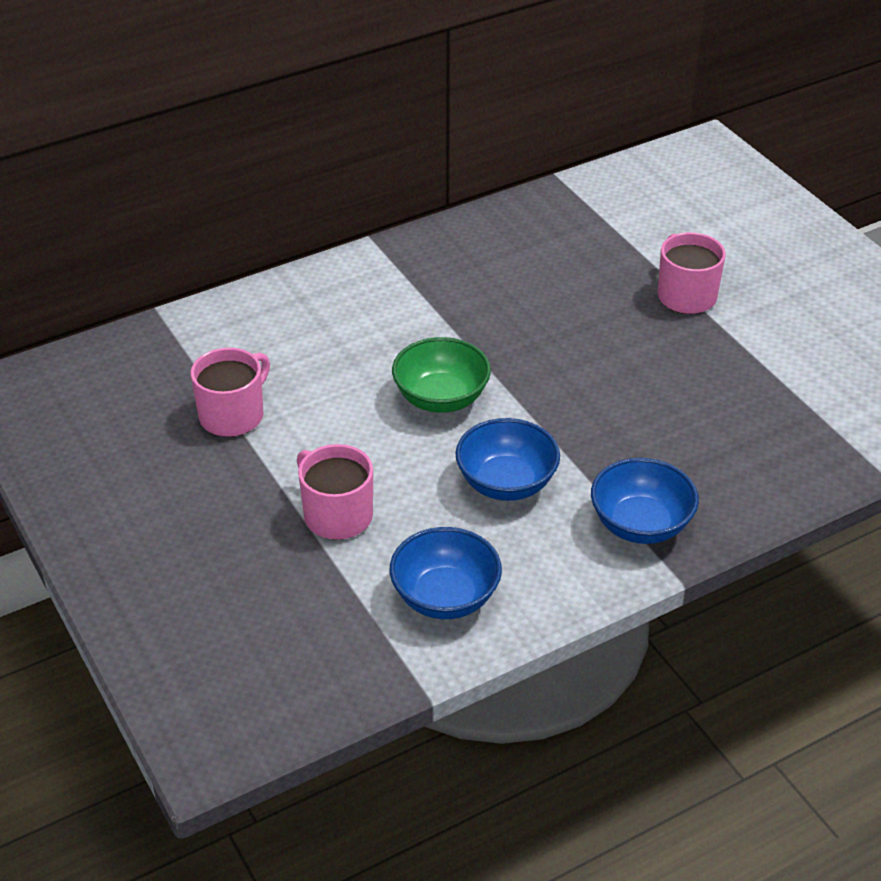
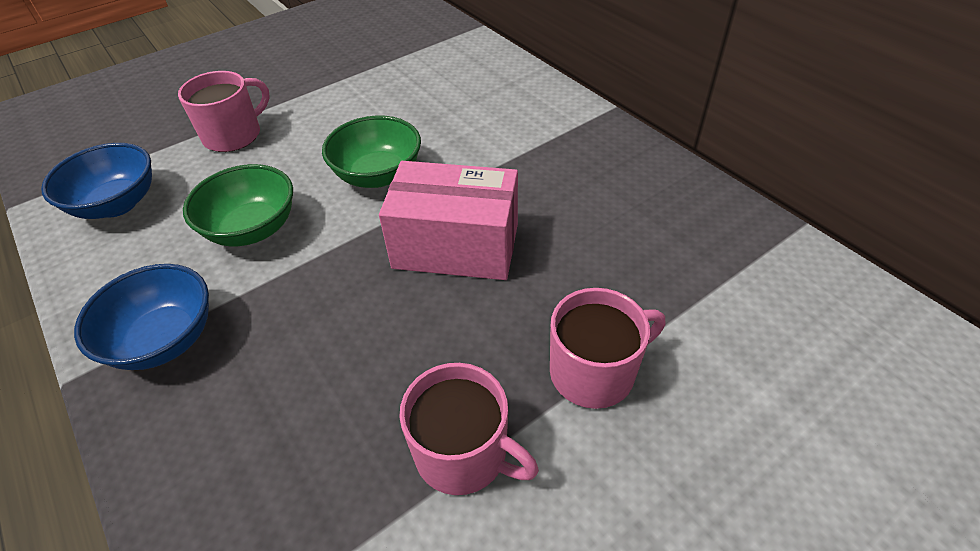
camera: 85 degrees right, 5 degrees up
pink mug [191,348,270,437] -> pink mug moved to [399,363,539,495]
blue bowl [455,418,560,501] -> green bowl [183,164,293,246]
none -> pink box [379,161,518,280]

